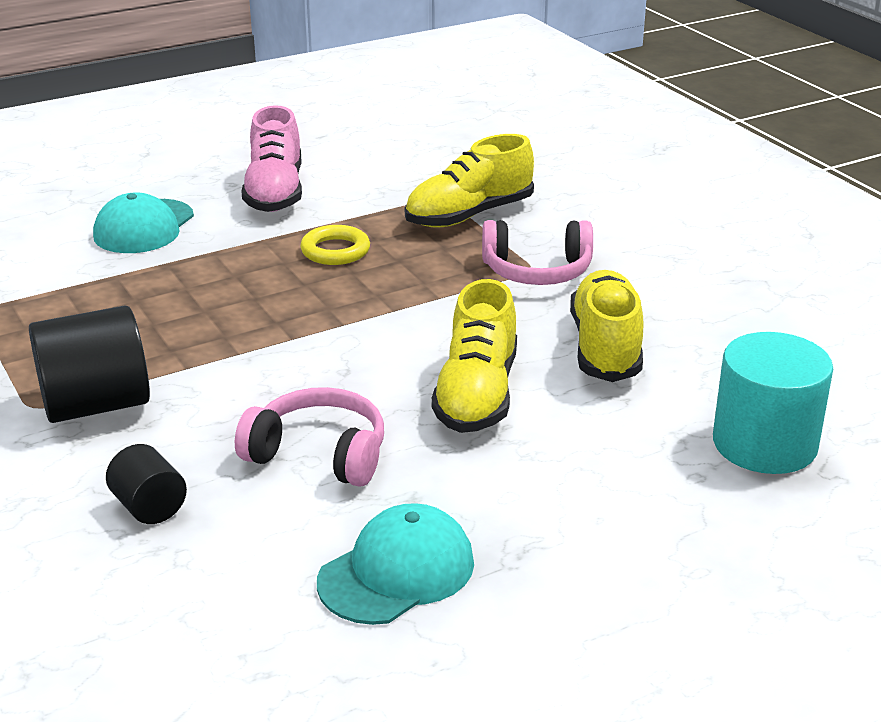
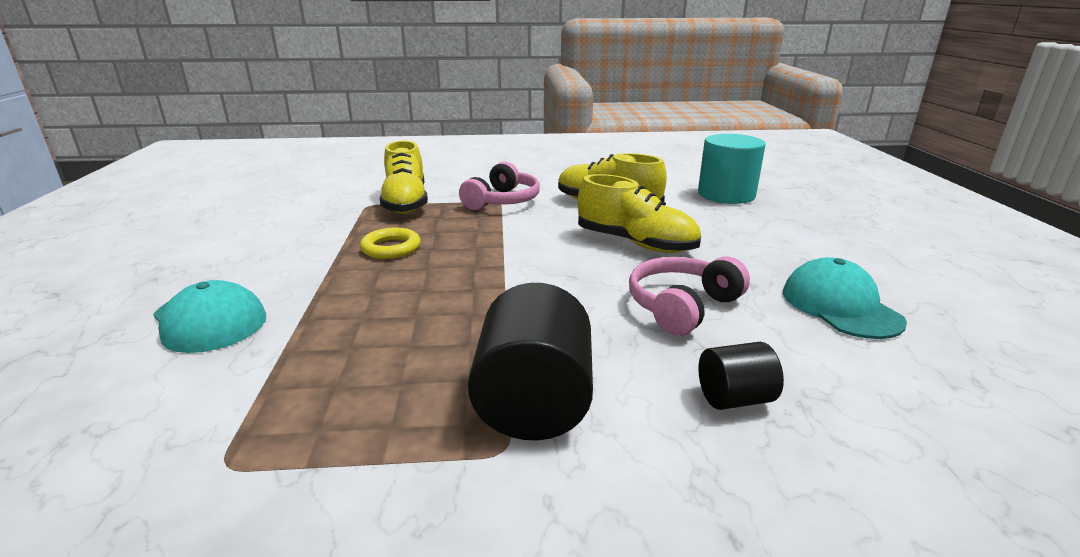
camera: 65 degrees left, 5 degrees down
pink shoe [241,105,302,212] -> none

